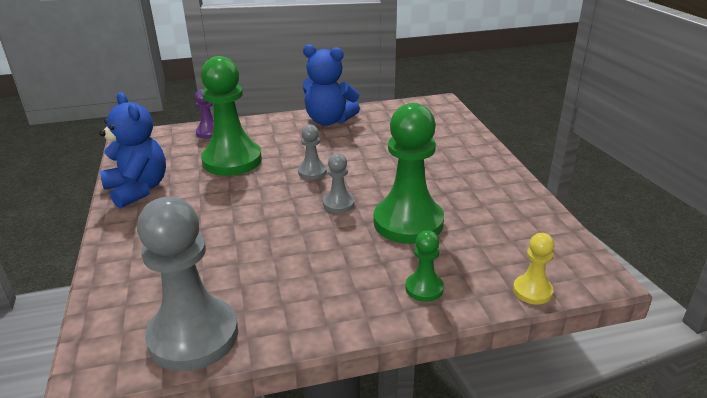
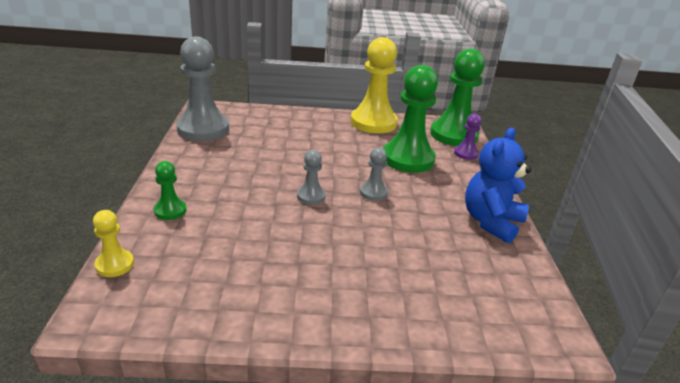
camera: 100 degrees right, 0 degrees up
blue teddy bear [99,92,166,208] -> yellow pawn [351,37,398,133]
green pawn [374,103,444,244] -> green pawn moved to [430,49,485,146]

